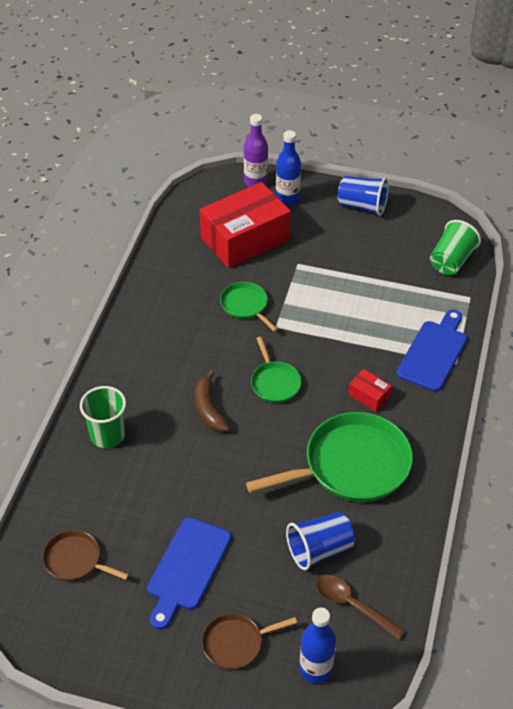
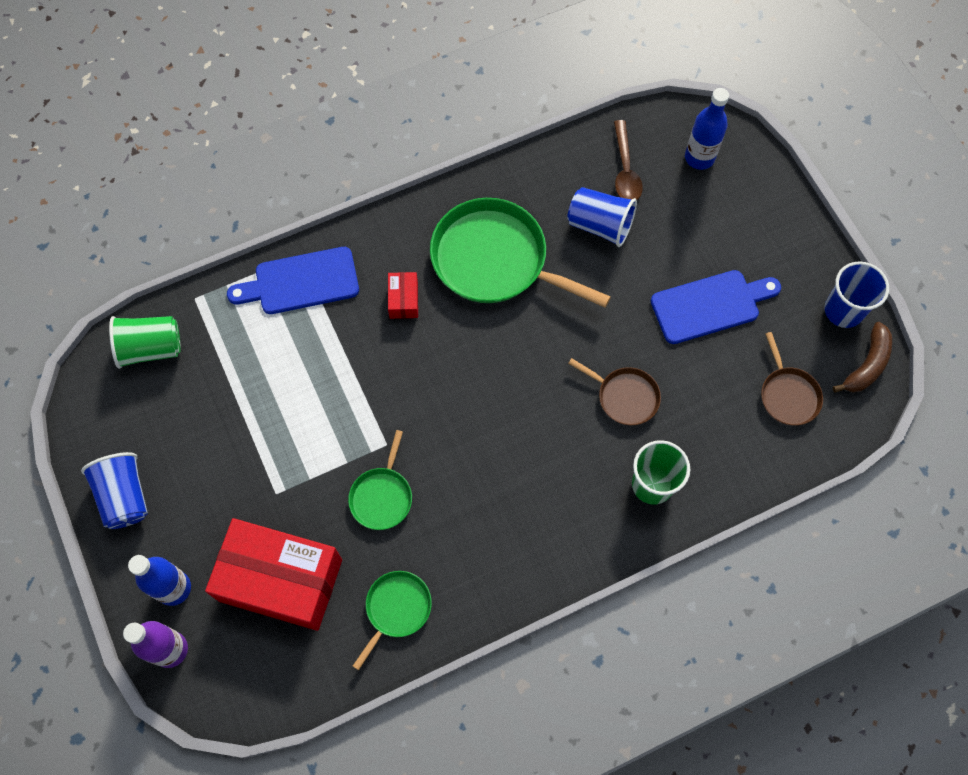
camera: 130 degrees left, 20 degrees up
brown banana [195,370,230,432] -> brown banana moved to [833,322,892,393]
brown pan [202,613,297,669] -> brown pan moved to [568,358,661,425]
green pan [251,337,302,403] -> green pan moved to [353,571,432,670]
none -> blue cup [825,261,889,328]

